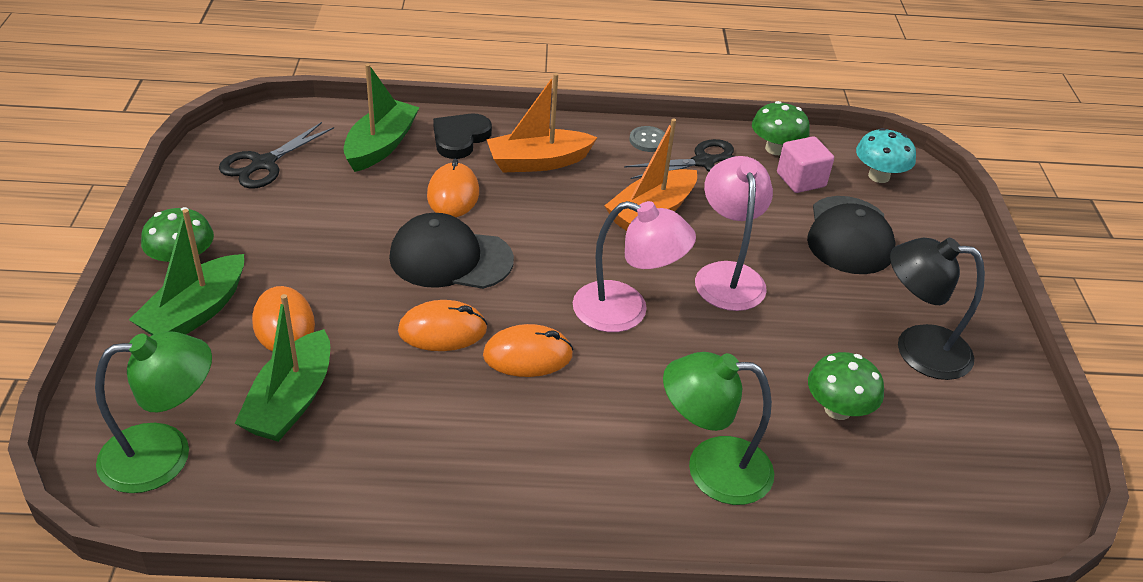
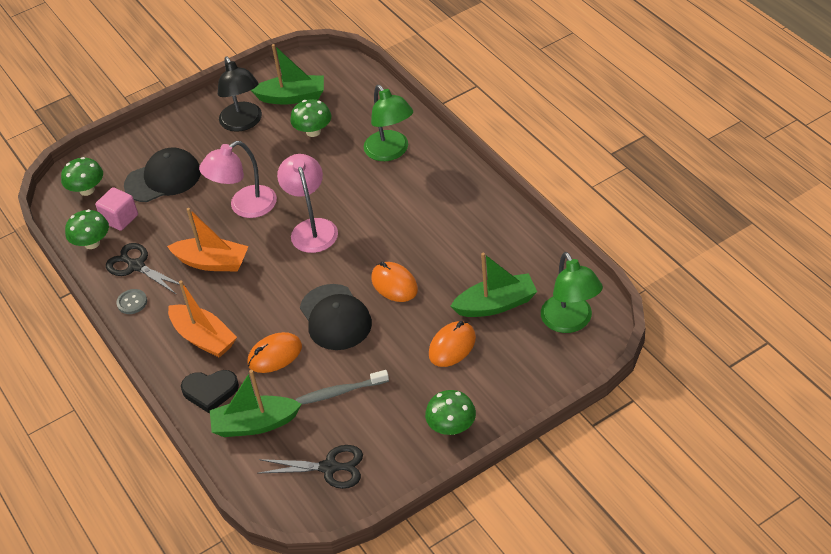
camera: 115 degrees left, 5 degrees up
green lamp [95,331,212,493] -> green lamp turned 150 degrees counterclockwise [541,252,603,333]
green boat [129,209,244,335] -> green boat moved to [251,44,324,105]
orange mouse [483,324,574,377] -> none
turquoise mushroom [856,128,916,183] -> green mushroom [61,157,103,196]
none -> grey toothbrush [296,370,389,405]

